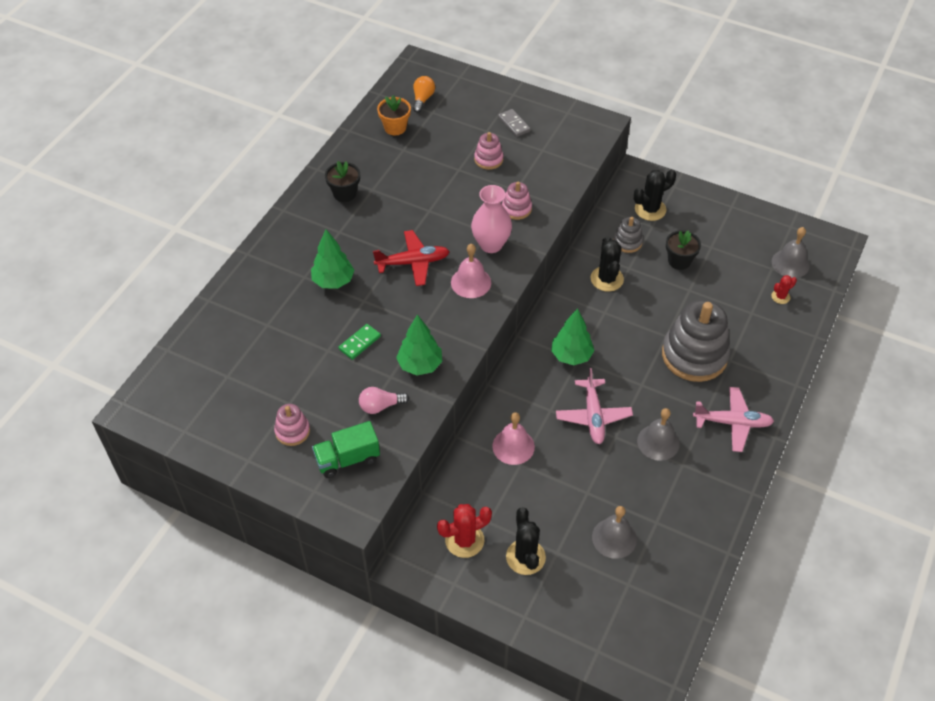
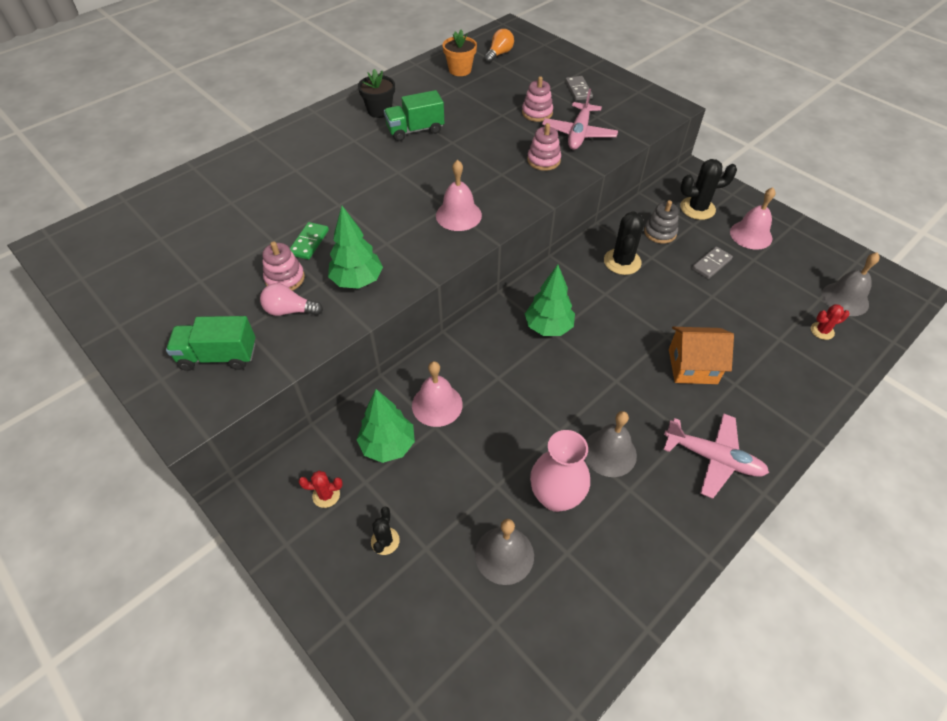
camera: 20 degrees right, 0 degrees up
pink stacking toy [274,404,310,446] -> pink stacking toy moved to [262,241,305,291]
green tree [311,229,354,289] -> green tree moved to [357,389,415,463]
green domino [339,324,381,360] -> green domino turned 45 degrees counterclockwise [290,222,329,260]
red plane [373,230,450,286] -> none
red cactus [437,504,492,558] -> red cactus [299,470,343,508], size x0.56
pink vase [471,185,512,253] -> pink vase moved to [530,430,590,512]
black cactus [506,507,546,575] -> black cactus [371,507,400,555], size x0.56
pink plane [556,368,633,444] -> pink plane moved to [542,89,618,150]
grey stacking toy [662,300,730,382] -> orange house [669,327,734,384]
black flower pot [666,230,701,270] -> grey domino [692,246,733,279]
none -> green truck [384,90,444,141]
none -> pink bell [730,188,776,250]

